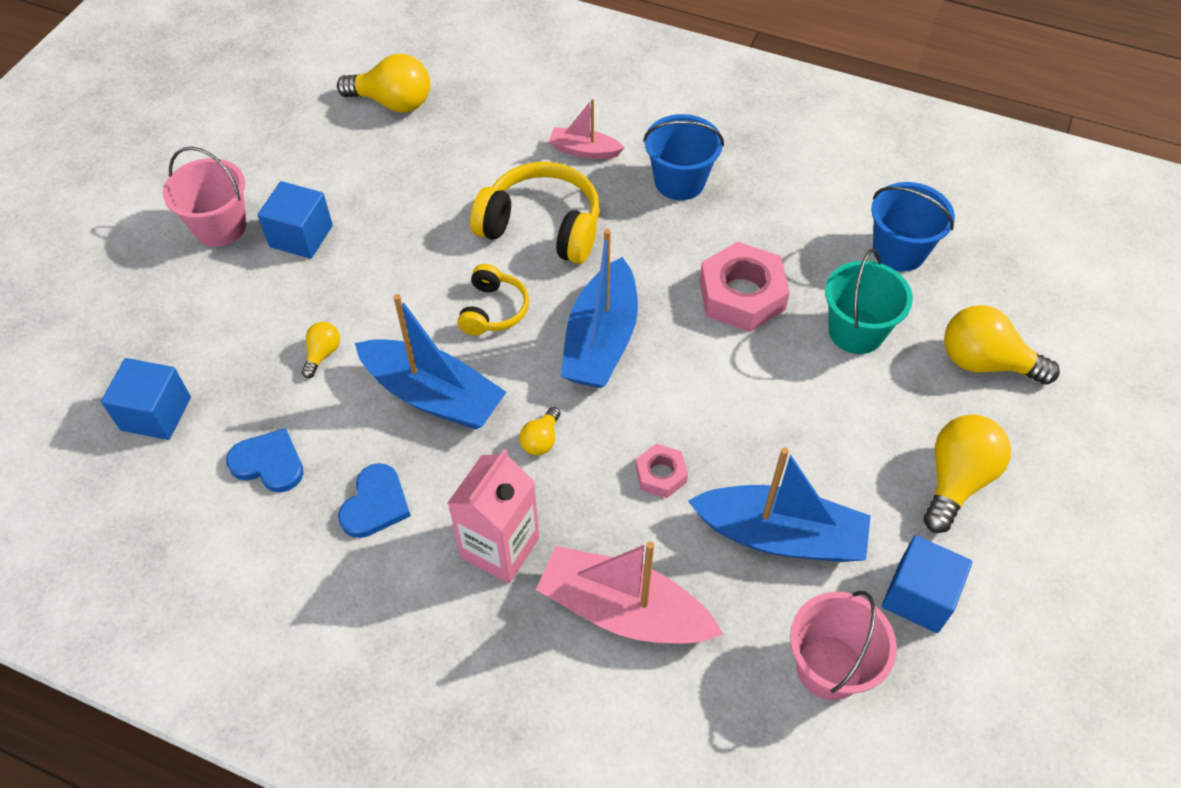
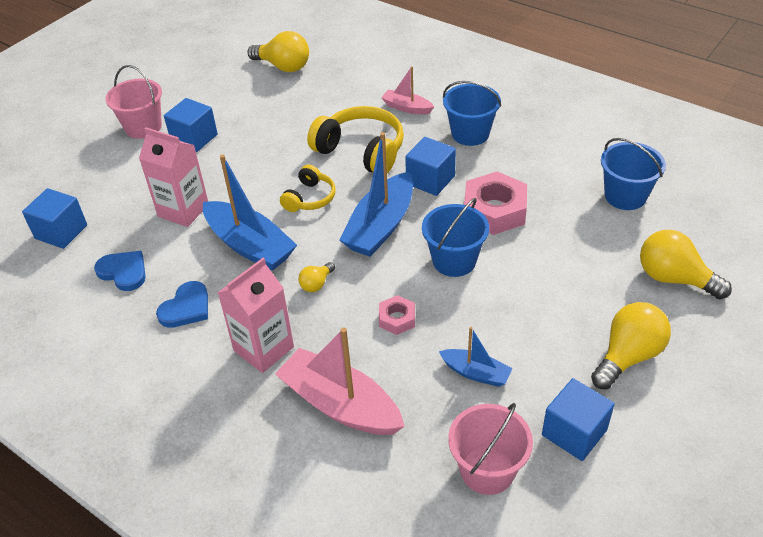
camera: 15 degrees right, 10 degrees down
yellow light bulb [302,322,340,378] -> pink carton [139,127,208,227]
blue boat [688,447,871,562] -> blue boat [439,327,513,387], size x0.54
turquoise bucket [825,249,913,354] -> none
none -> blue cube [405,137,456,196]
none -> blue bucket [422,198,489,277]

